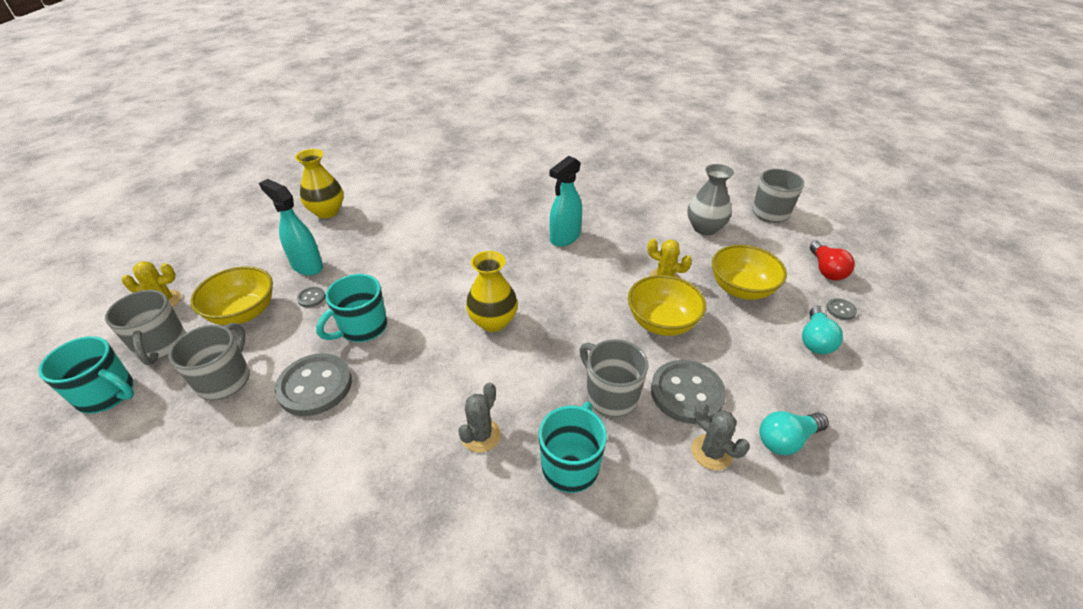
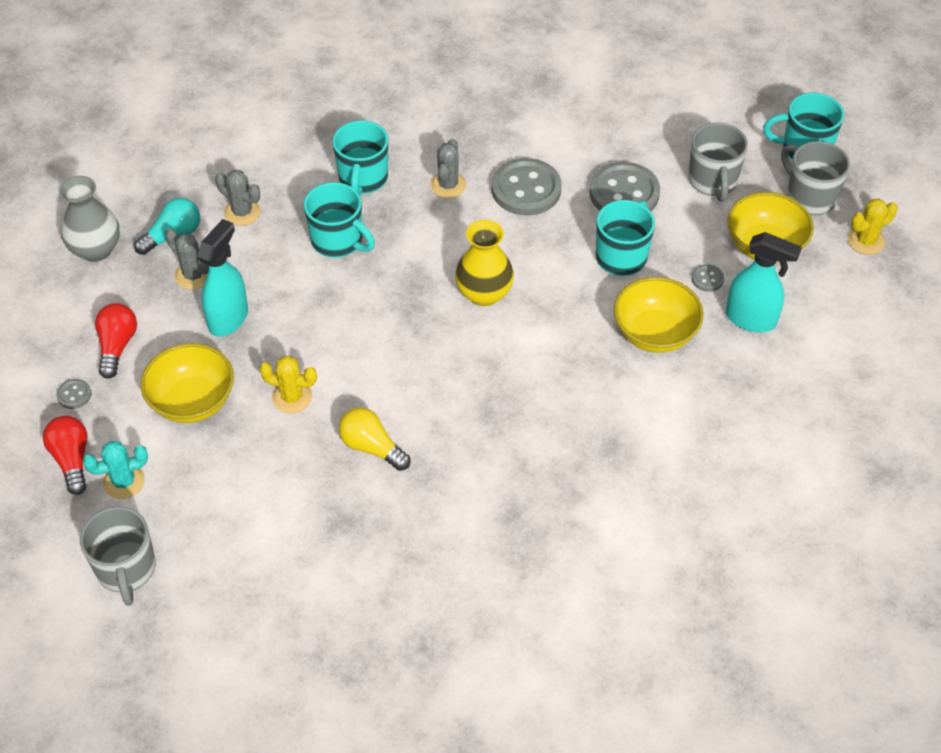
camera: 165 degrees right, 10 degrees up
yellow vase [295,149,344,218] -> none
turquoise spray bottle [549,156,582,247] -> turquoise spray bottle moved to [197,219,248,337]
grey mug [579,339,648,417] -> turquoise mug [304,182,375,258]
yellow bowl [628,275,706,336] -> yellow bowl moved to [614,277,704,353]
grey button [651,360,726,424] -> grey button moved to [492,158,562,216]
grey vase [688,164,734,235] -> grey vase moved to [59,176,120,262]
turquoise light bulb [802,306,843,354] -> red light bulb [95,303,137,379]
none -> turquoise cactus [83,441,148,499]
none -> grey cactus [165,228,209,290]
none -> yellow light bulb [339,407,410,471]

